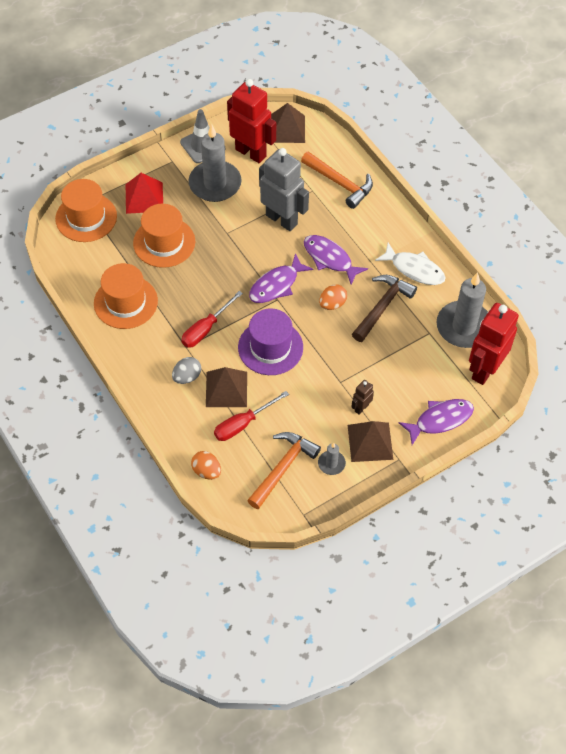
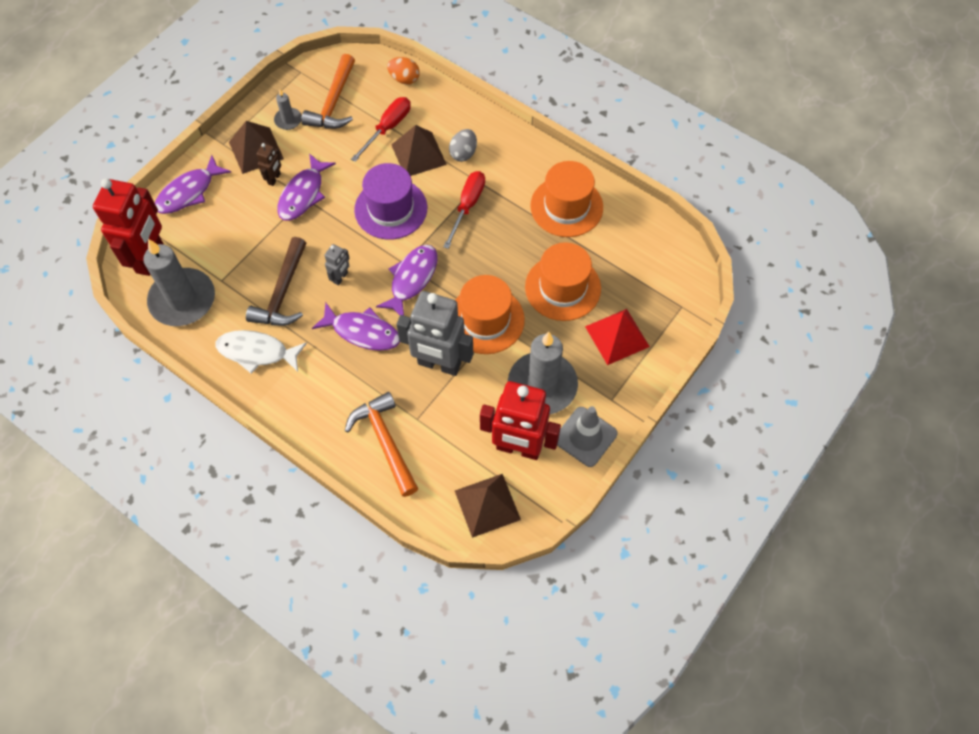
camera: 160 degrees right, 5 degrees up
orange hat [55,179,117,242] -> orange hat moved to [455,275,525,354]
orange hammer [301,152,373,209] -> orange hammer turned 45 degrees clockwise [345,392,418,497]
orange egg [319,284,347,310] -> grey robot [324,244,350,286]
none -> purple fish [277,153,336,221]

